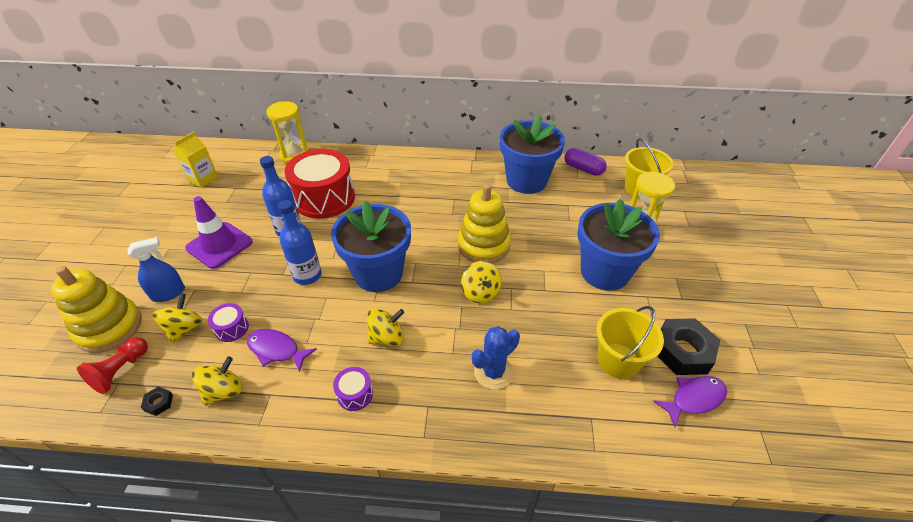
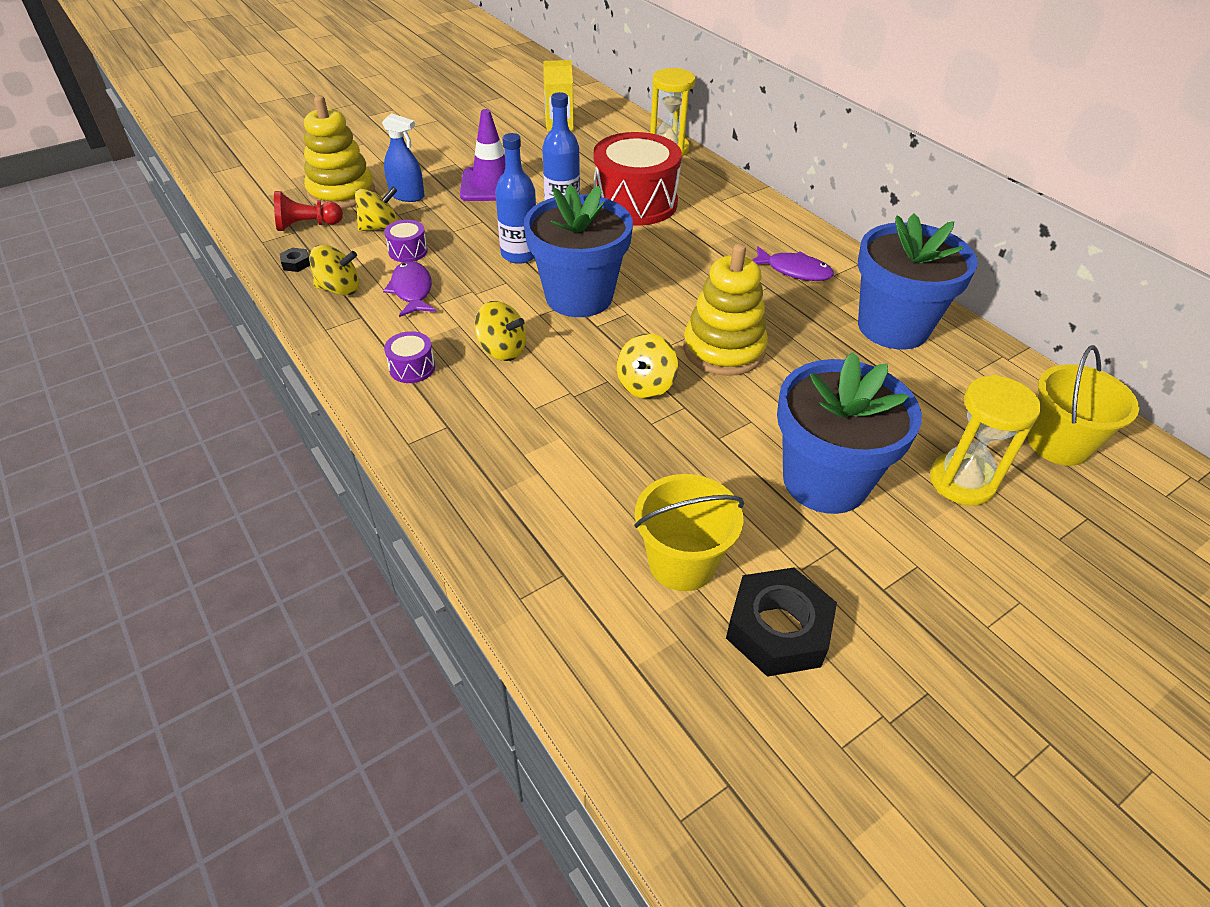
camera: 50 degrees right, 0 degrees up
blue cactus [472,326,520,390] -> none
purple capsule [564,148,606,176] -> none
purple fish [653,376,727,428] -> purple fish moved to [752,246,834,281]

